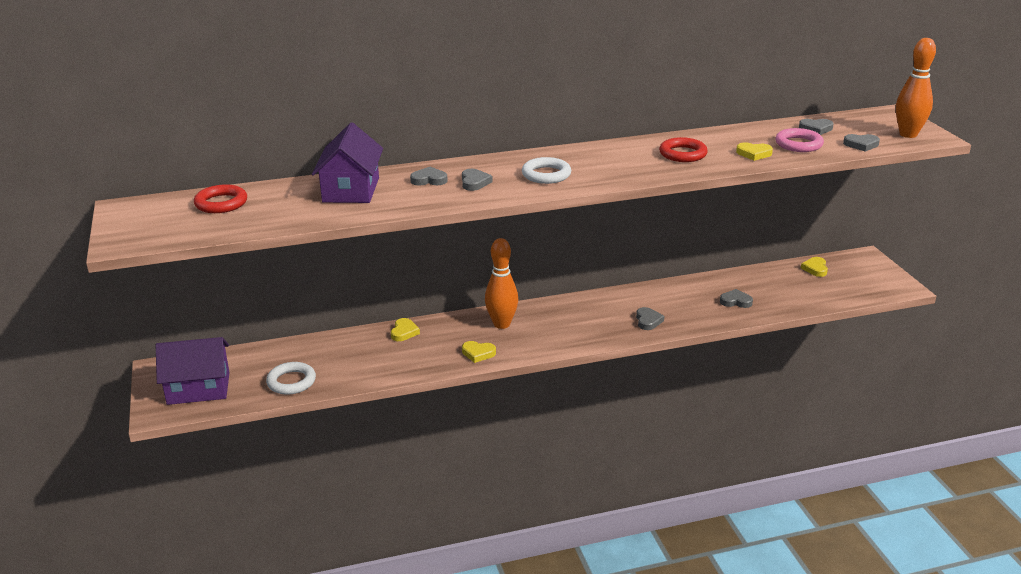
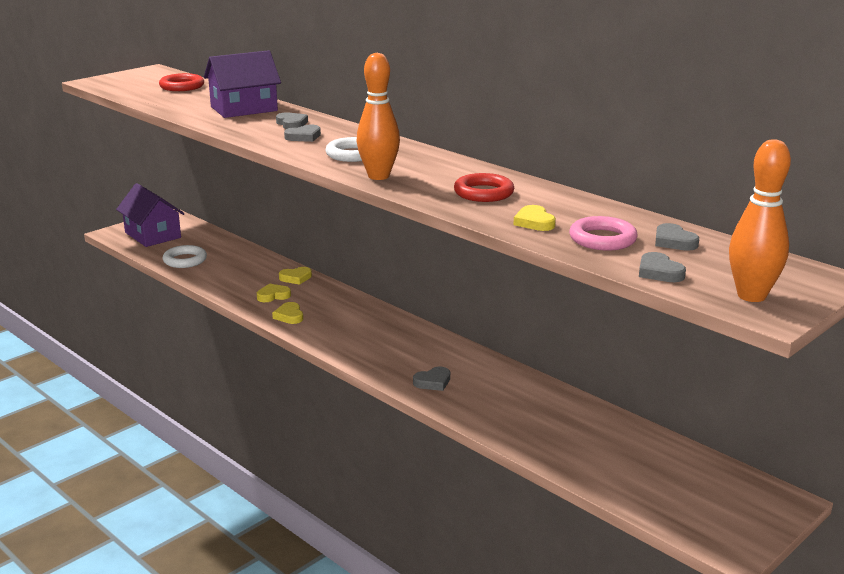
camera: 60 degrees right, 5 degrees down
orange bowling pin [485,238,518,329] -> orange bowling pin moved to [357,53,400,180]
grey heart [720,289,753,308] -> none
yellow heart [801,257,828,277] -> yellow heart moved to [257,284,291,302]

